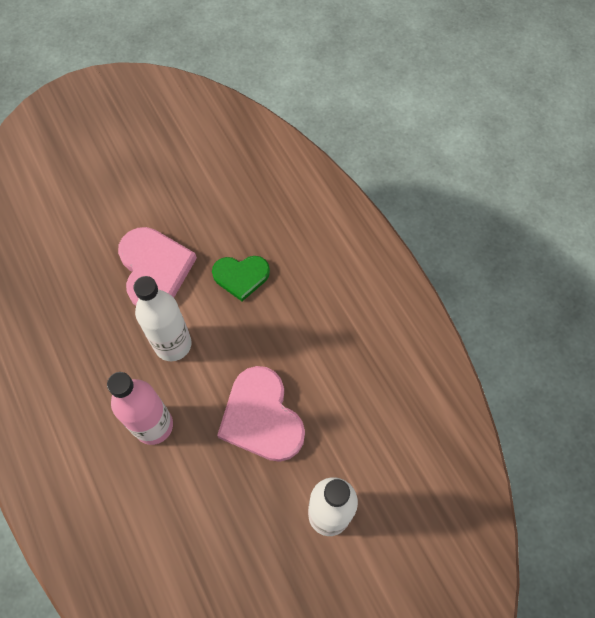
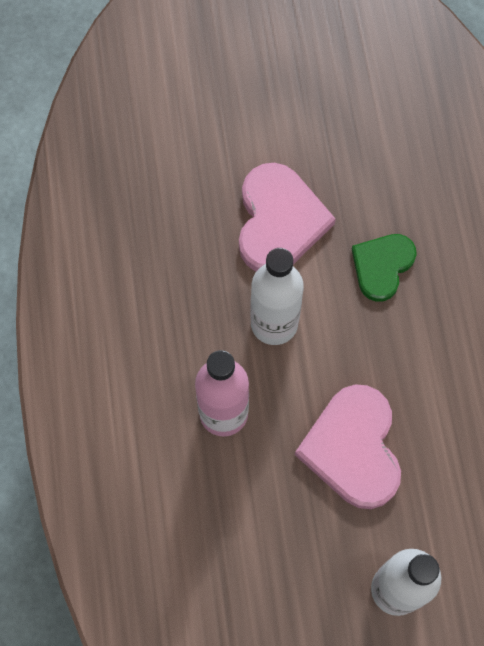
camera: 20 degrees right, 5 degrees up
green heart [212,256,270,301] -> green heart turned 105 degrees clockwise [352,234,417,302]

